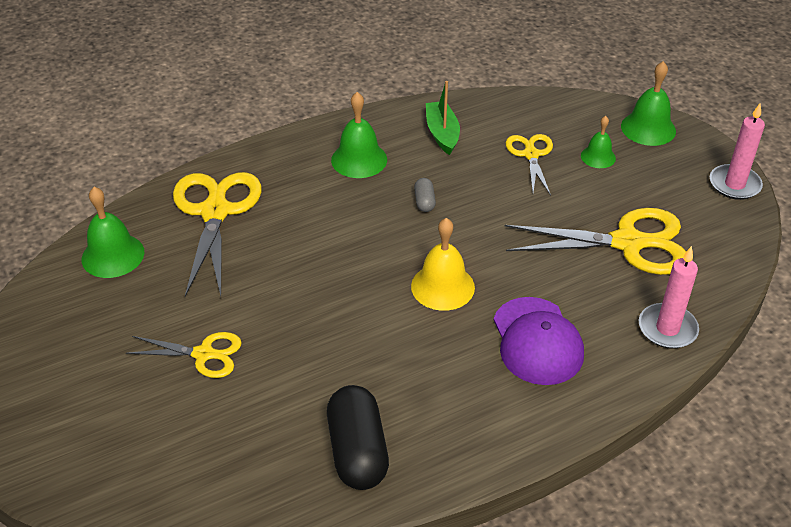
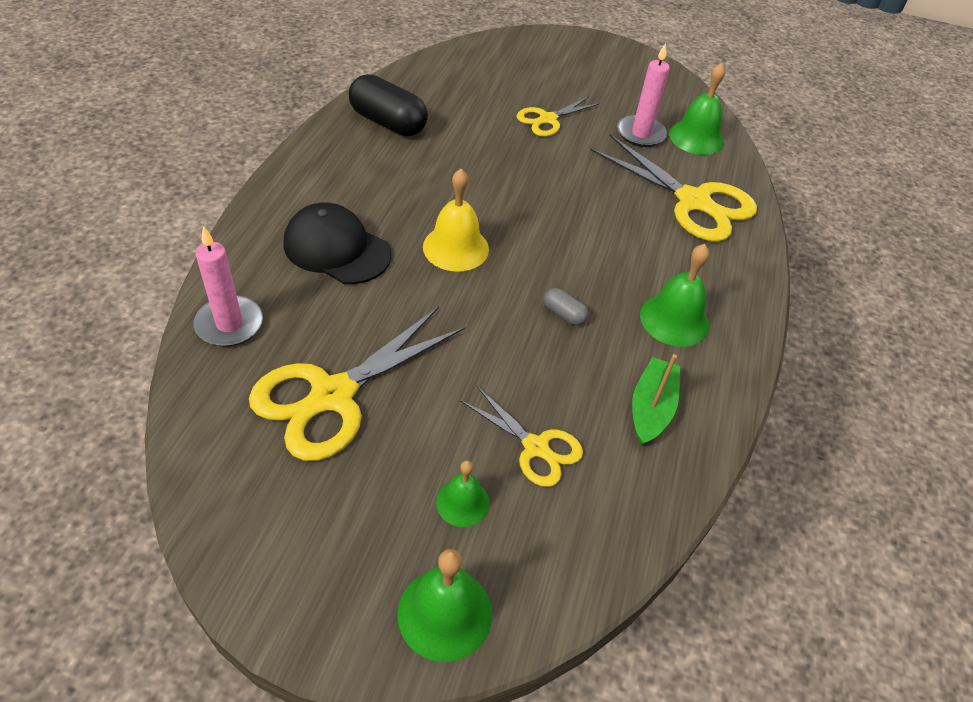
camera: 130 degrees right, 5 degrees up
green boat [426,81,460,155] -> green boat turned 105 degrees counterclockwise [632,354,680,446]
purple cap [493,297,584,385] -> black cap [283,203,391,284]
pink candle [710,103,765,200] -> pink candle moved to [617,43,670,147]

